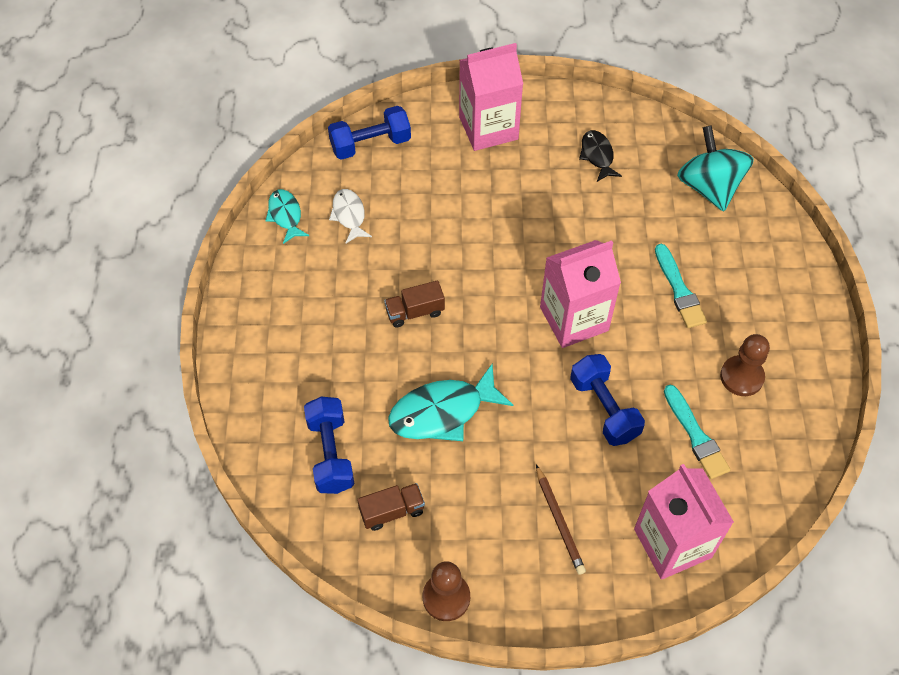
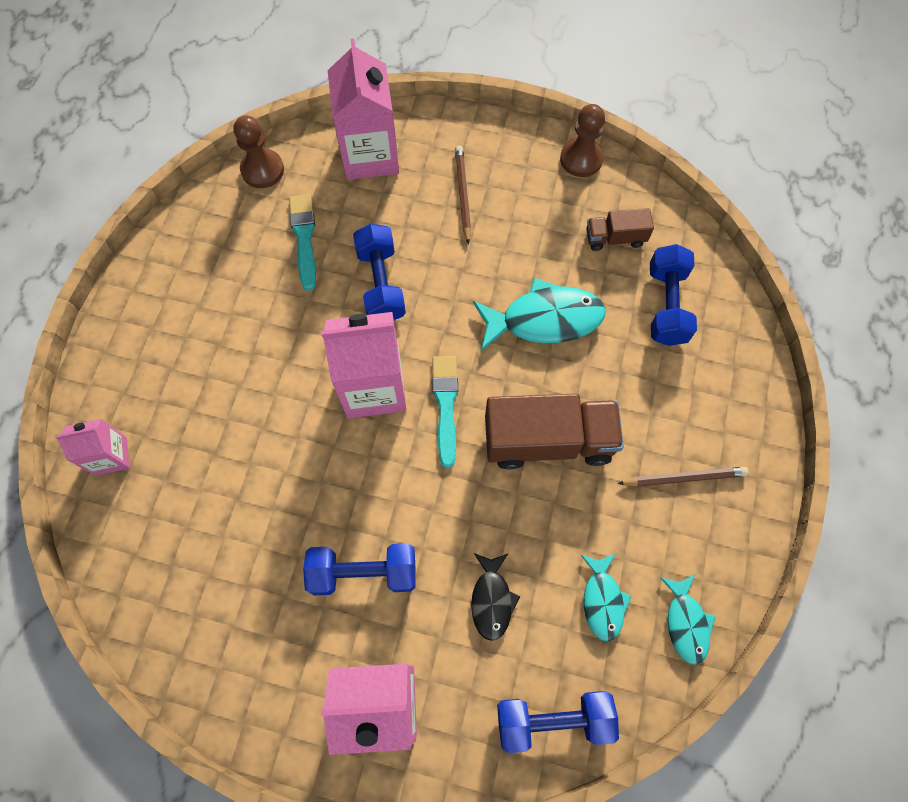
camera: 165 degrees left, 10 degrees up
white fish [329,189,372,243] -> turquoise fish [581,553,632,642]
brown truck [384,280,445,327] -> brown truck [485,393,624,470], size x1.93
black fish [579,130,622,182] -> black fish moved to [471,553,521,641]
turquoise brush [655,244,707,328] -> turquoise brush moved to [432,356,458,468]
turquoise spinning top [677,125,754,211] -> none
brown pawn [720,334,770,396] -> brown pawn moved to [234,115,284,188]
none -> pink carton [55,419,129,476]
none -> blue dumbbell [303,543,416,595]
none -> brown pencil [617,467,749,487]

